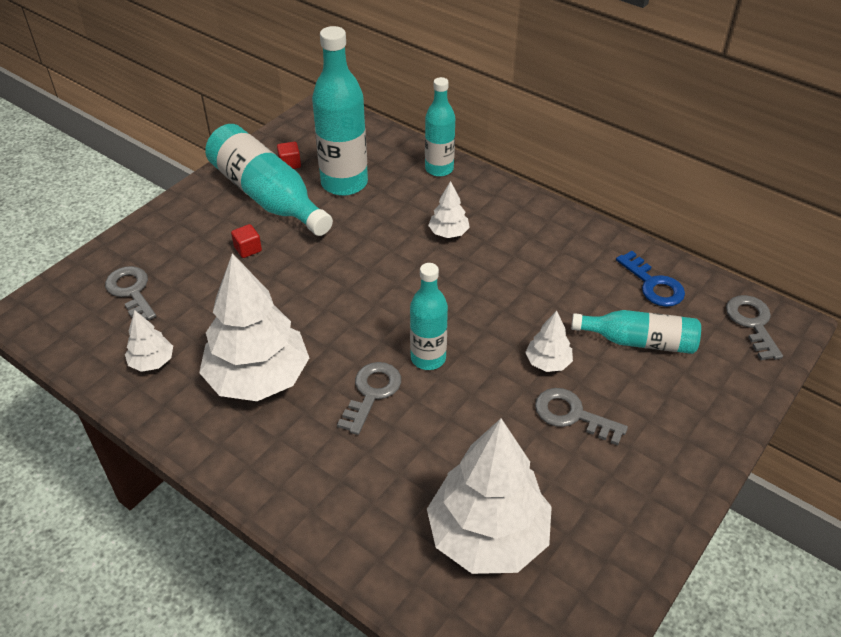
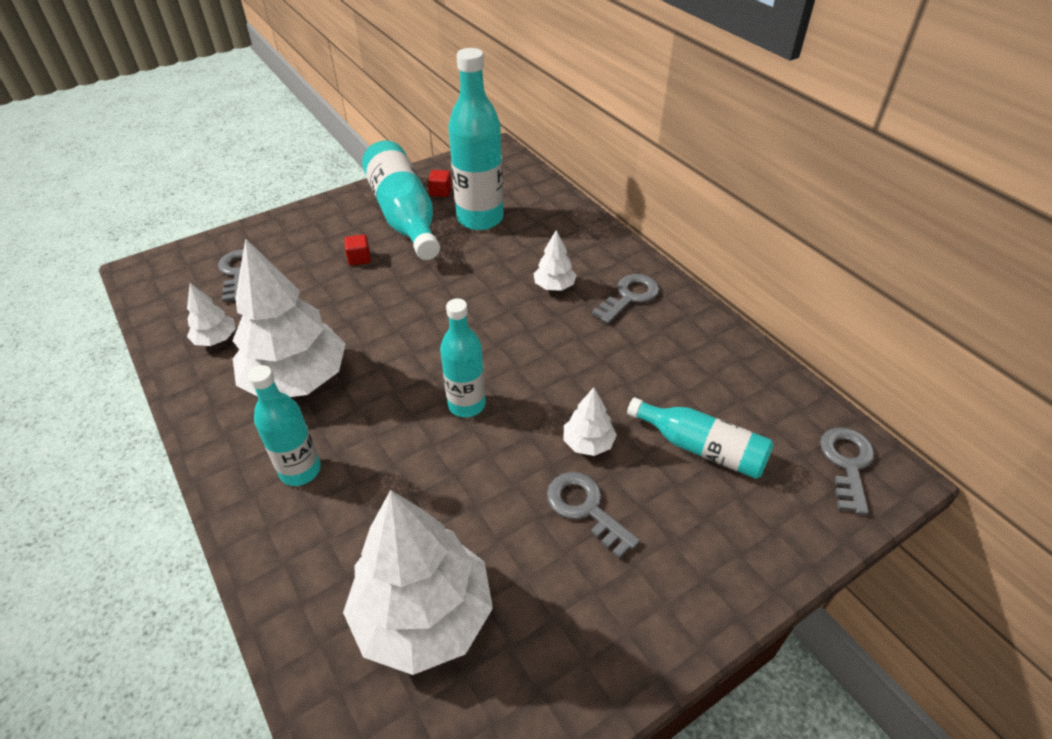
camera: 20 degrees right, 0 degrees up
grey key [337,362,401,435] -> grey key moved to [592,274,659,324]
turquoise bottle [425,77,455,177] -> turquoise bottle moved to [248,365,321,486]
blue key [616,251,685,307] -> none

